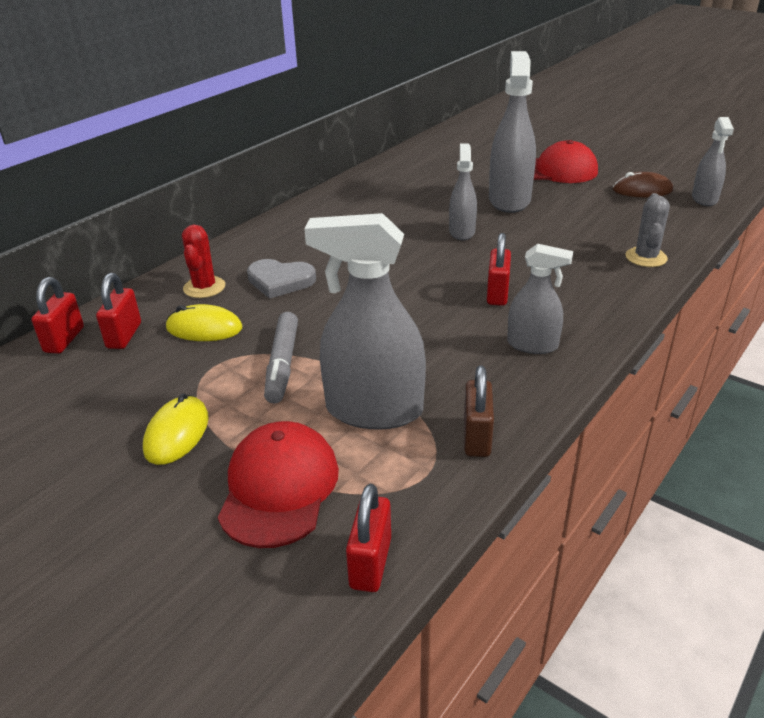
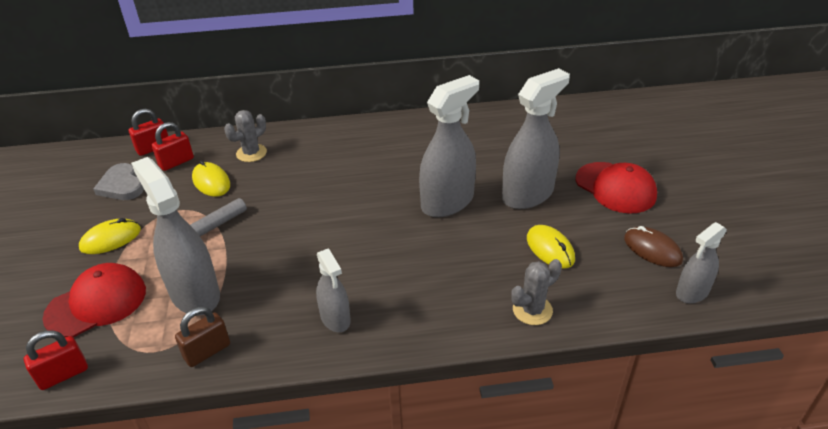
camera: 45 degrees right, 5 degrees up
red cactus [182,225,225,298] -> grey cactus [224,110,267,162]
grey heart [247,259,316,299] -> grey heart moved to [93,163,144,200]
grey spray bottle [449,144,477,240] -> grey spray bottle [419,75,479,217], size x1.73
red padlock [487,233,511,306] -> none
none -> yellow mouse [527,225,575,269]

